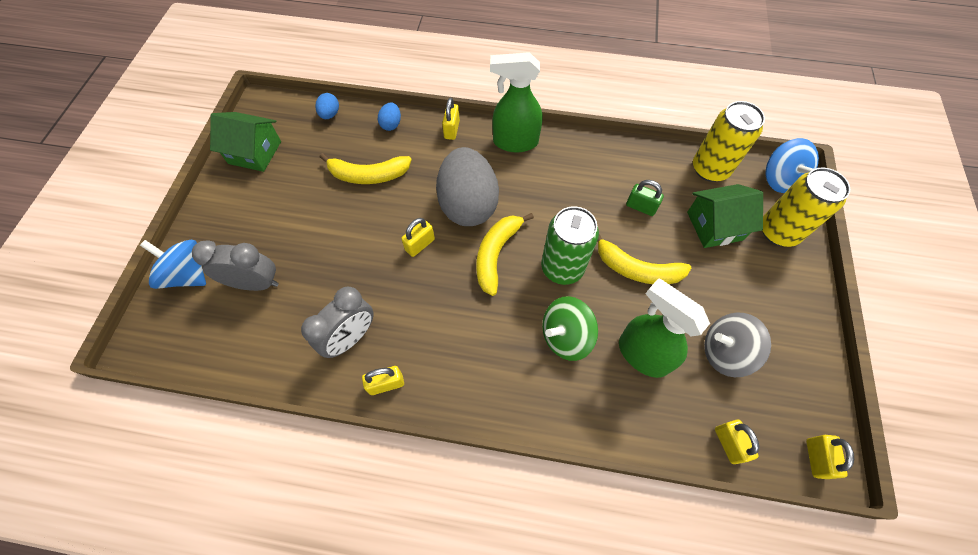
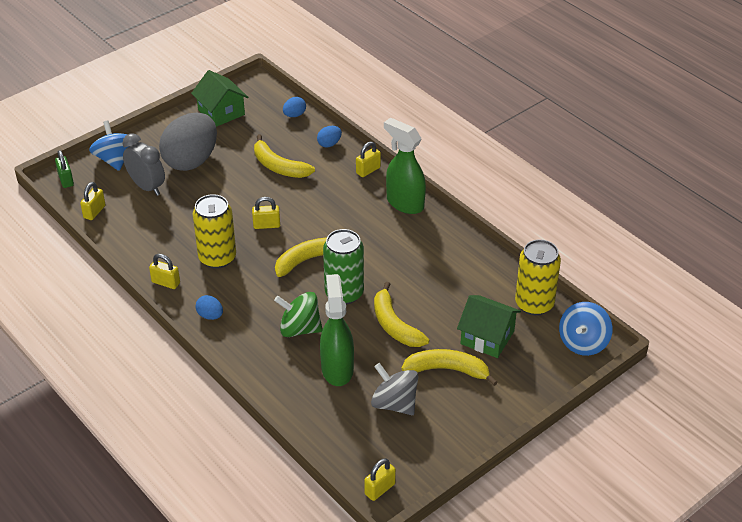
camera: 40 degrees right, 20 degrees down
grey clock [301,287,374,358] -> none
grey egg [436,147,499,226] -> grey egg moved to [159,113,217,171]
green padlock [626,180,664,216] -> green padlock moved to [55,150,74,188]
yellow padlock [715,420,759,464] -> yellow padlock moved to [80,182,106,220]
yellow can [762,168,850,247] -> yellow can moved to [193,194,236,269]
none -> blue egg [196,295,223,320]
none -> yellow banana [401,349,498,386]

